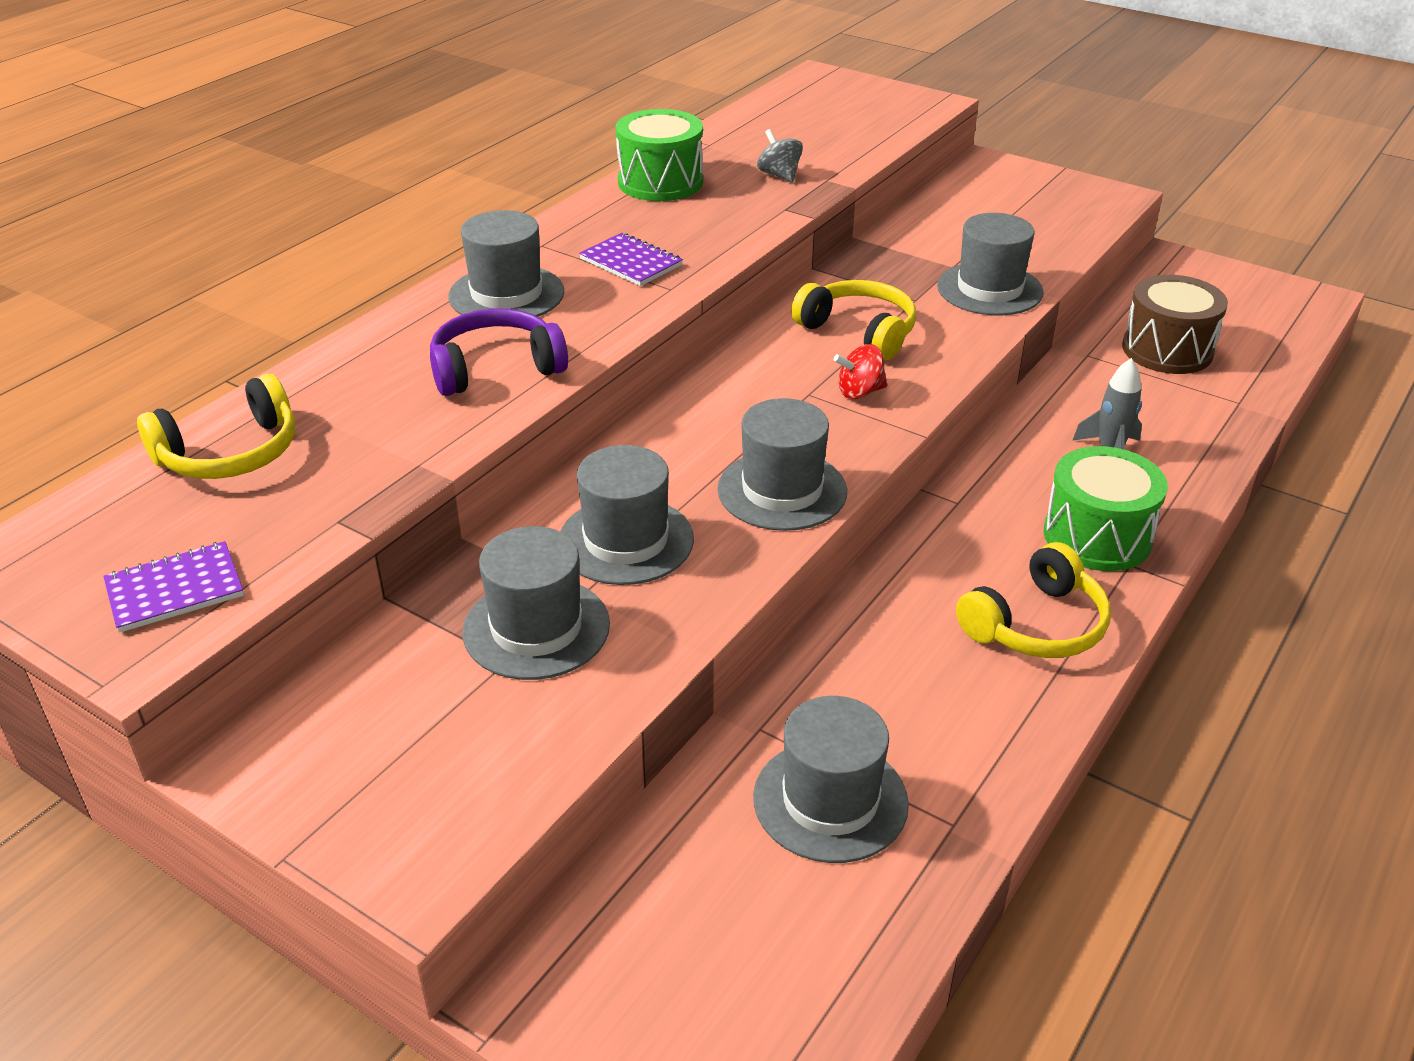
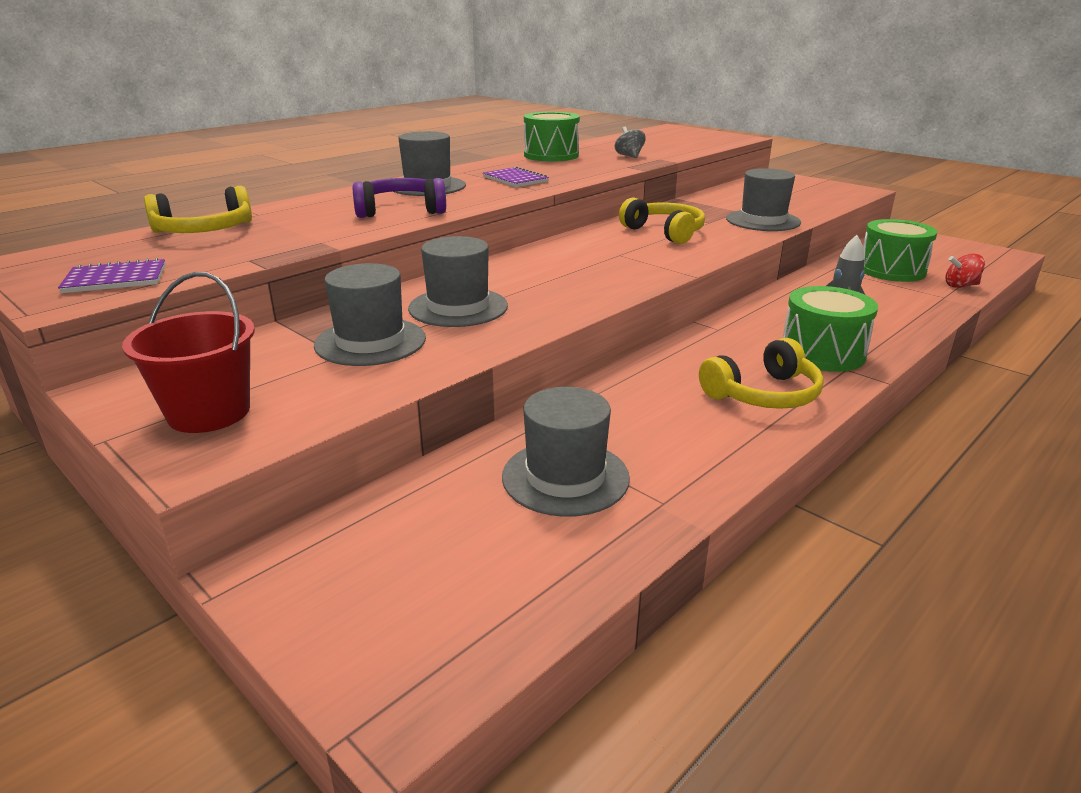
camera: 10 degrees right, 10 degrees down
grey hat [717,398,847,531] -> none
red spinning top [834,344,888,399] -> red spinning top moved to [945,254,985,288]
brown drum [1122,275,1228,374] -> green drum [863,219,938,282]
none -> red bucket [122,272,255,433]

